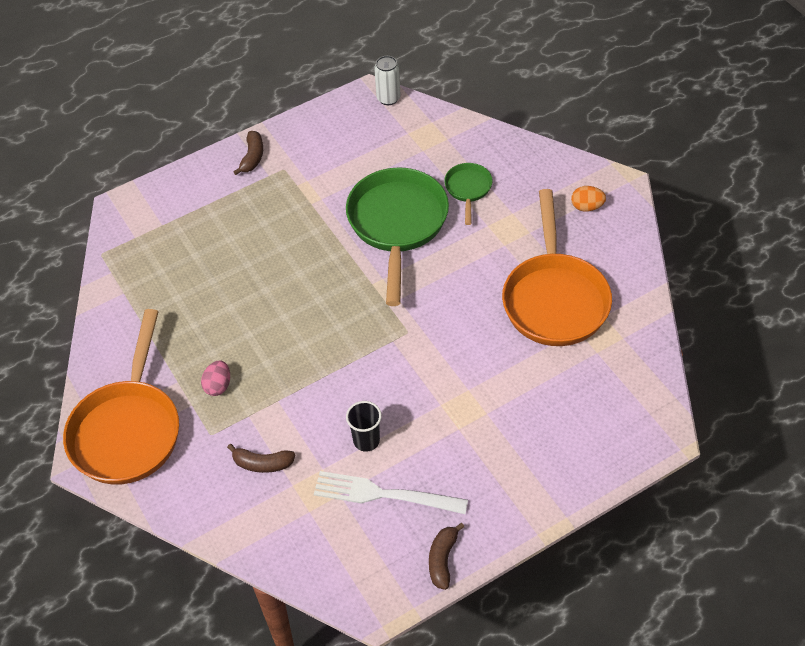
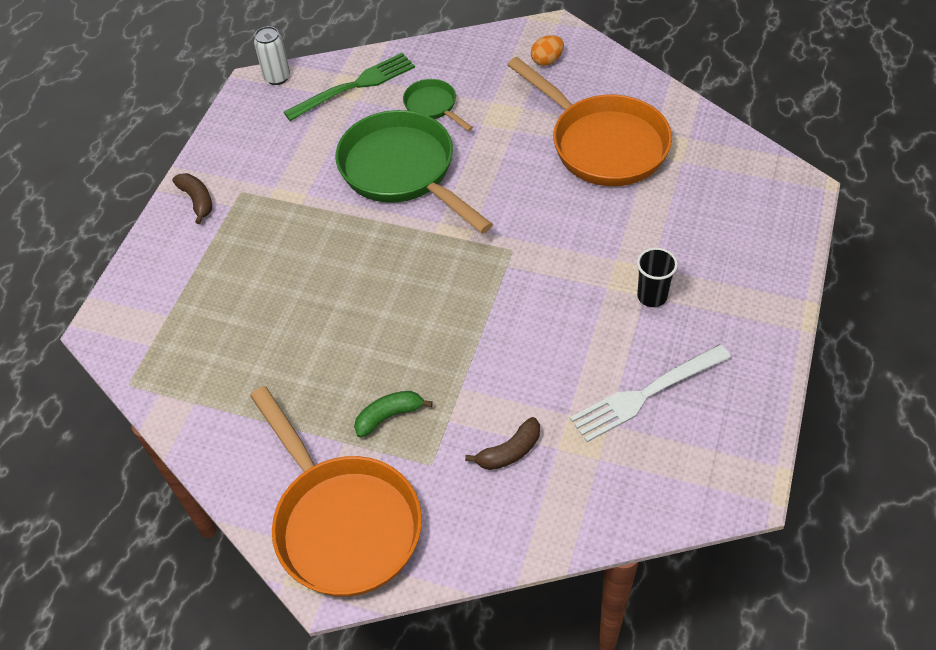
camera: 40 degrees left, 0 degrees up
pink egg [201,361,230,396] -> green banana [354,391,433,438]
black cup [346,401,382,452] -> black cup moved to [637,247,678,307]
brown banana [429,523,464,590] -> none
none -> green fork [284,53,415,121]

